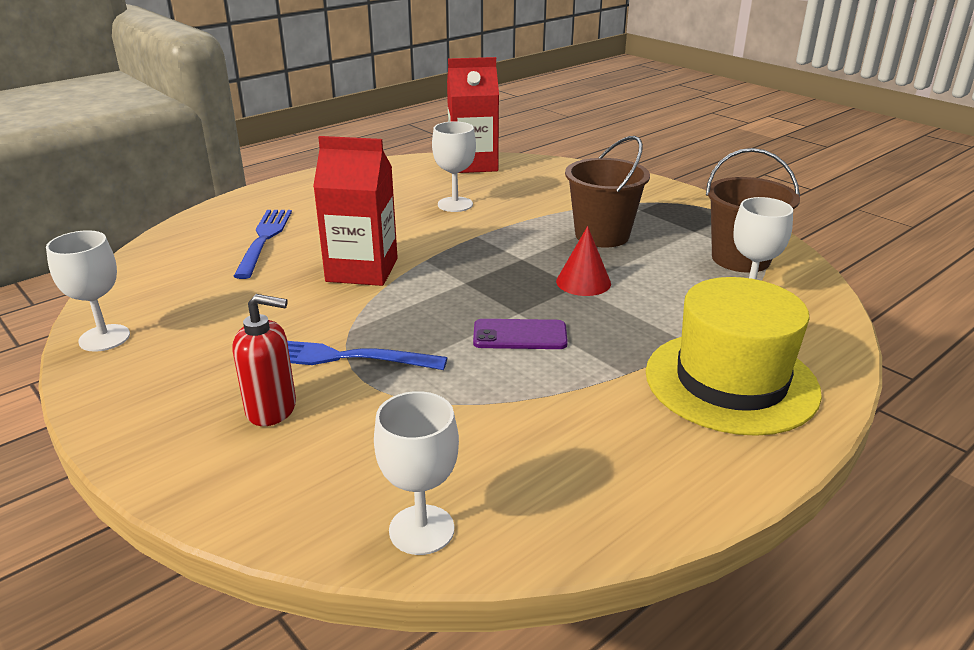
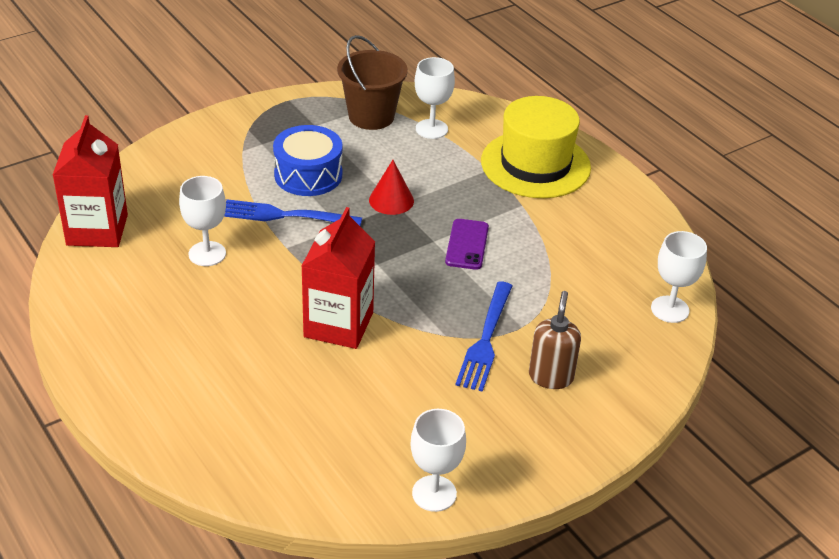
camera: 85 degrees left, 10 degrees up
red soap dispenser [232,294,296,426] -> brown soap dispenser [529,291,581,389]
blue fork [233,210,292,279] -> blue fork moved to [224,199,362,226]
brown bucket [565,136,650,247] -> blue drum [273,125,342,196]

